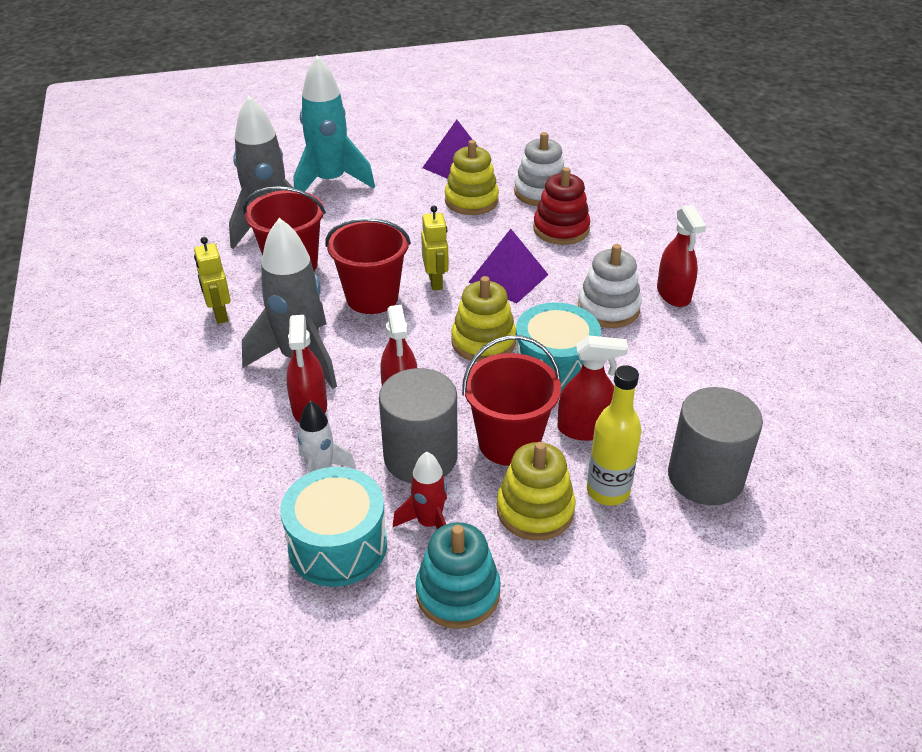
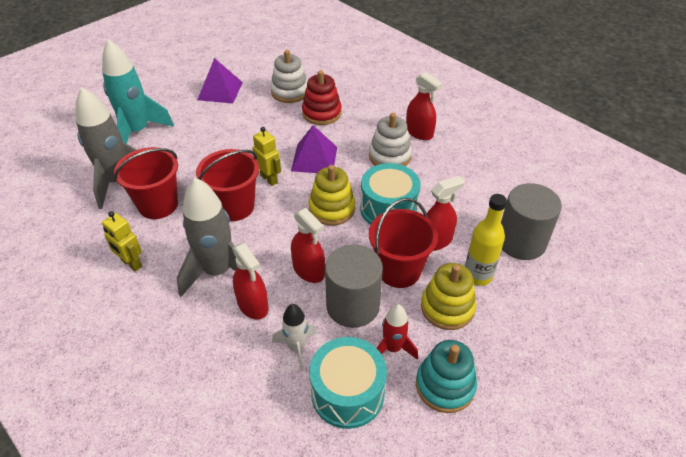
camera: 30 degrees left, 5 degrees up
yellow stacking toy [445,140,499,215] -> none

